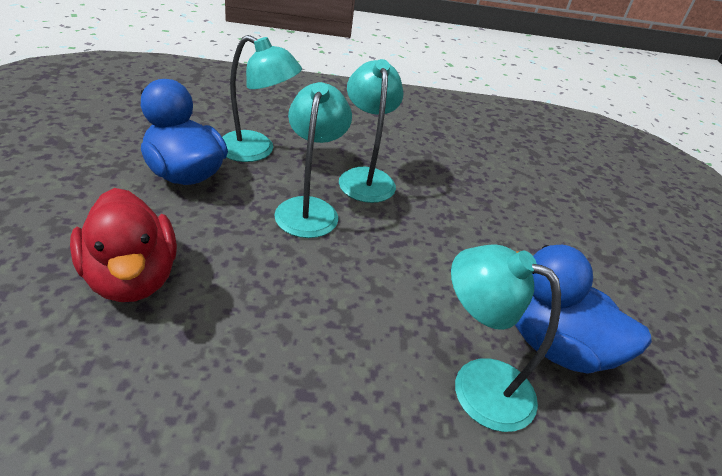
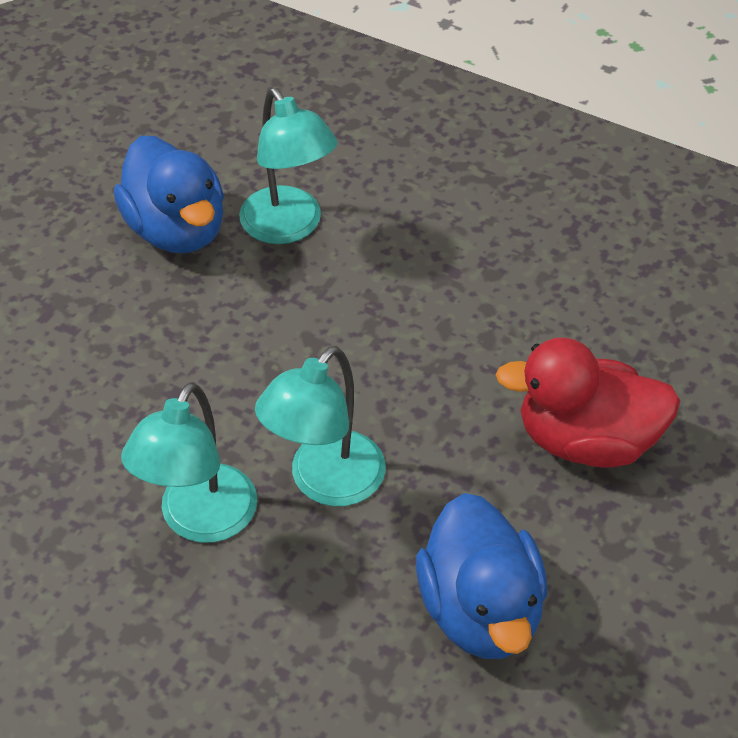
camera: 145 degrees left, 10 degrees up
red duck [70,188,177,302] -> red duck turned 90 degrees counterclockwise [496,337,680,467]
turquoise lamp [222,35,302,162] -> none

